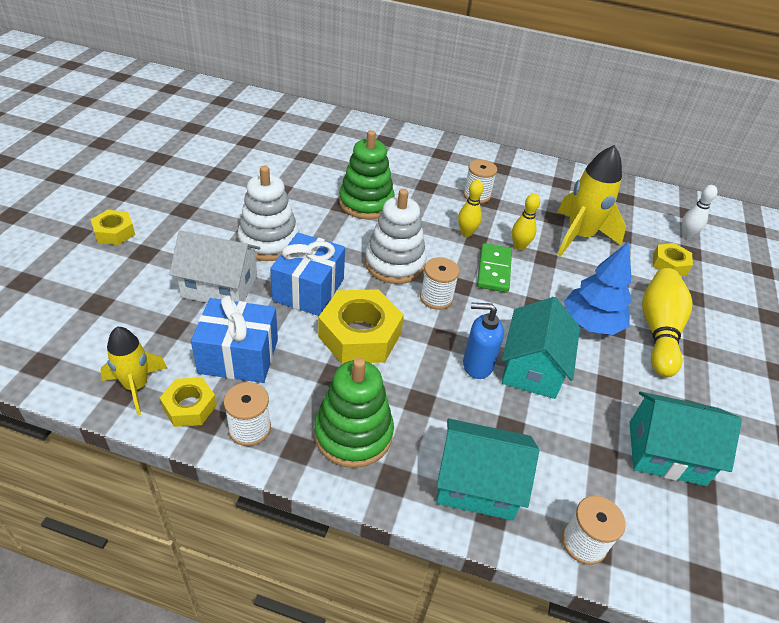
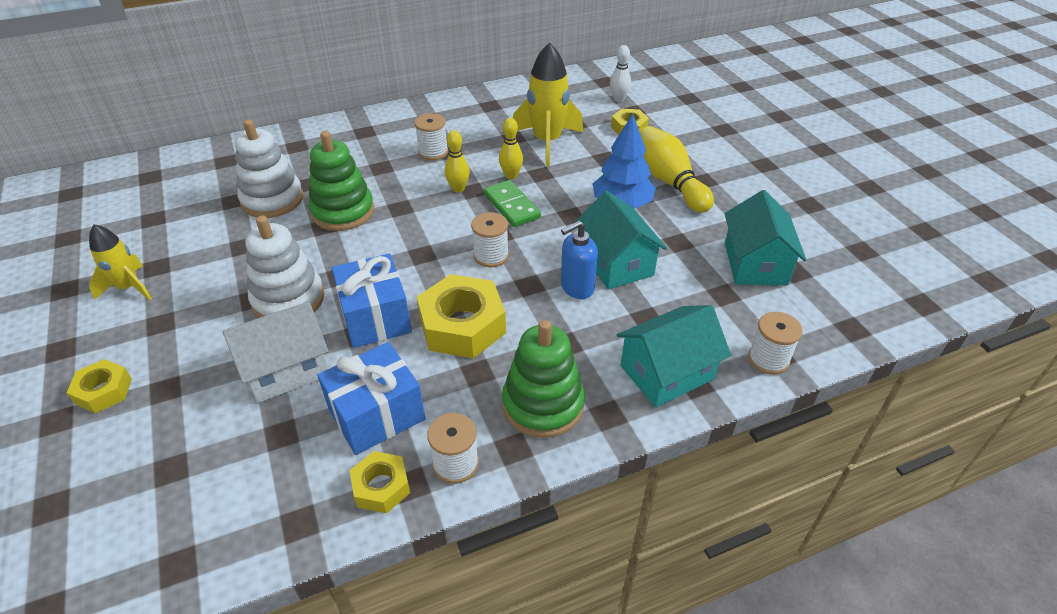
camera: 35 degrees left, 0 degrees up
yellow rocket [100,327,167,415] -> yellow rocket moved to [89,224,152,300]
white stacking toy [365,189,427,284] -> white stacking toy moved to [235,119,303,218]
turquoise house [630,392,742,486] -> turquoise house turned 60 degrees counterclockwise [724,190,806,285]

